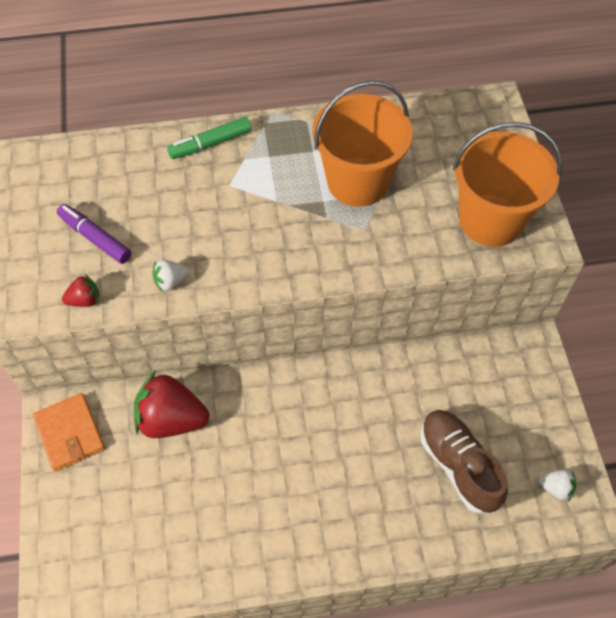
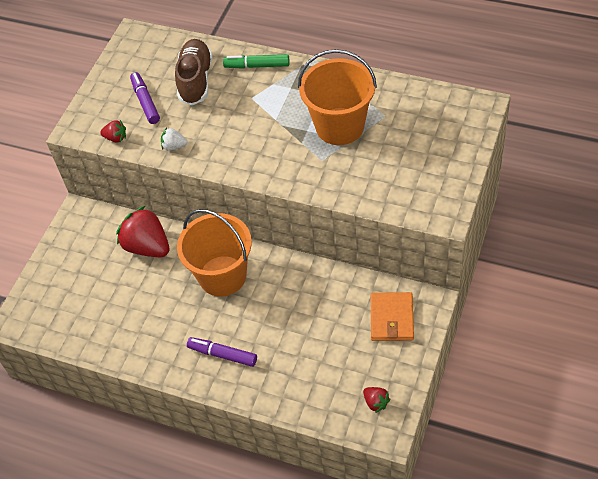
camera: 35 degrees right, 5 degrees down
orange wallet [33,393,105,472] -> orange wallet moved to [371,292,414,341]
brown shoe [421,410,508,513] -> brown shoe moved to [175,39,213,105]
orange bucket [453,122,562,247] -> orange bucket moved to [177,209,252,297]
white strawberry [539,469,576,501] -> red strawberry [363,387,391,413]
none -> purple marker [187,337,257,367]

